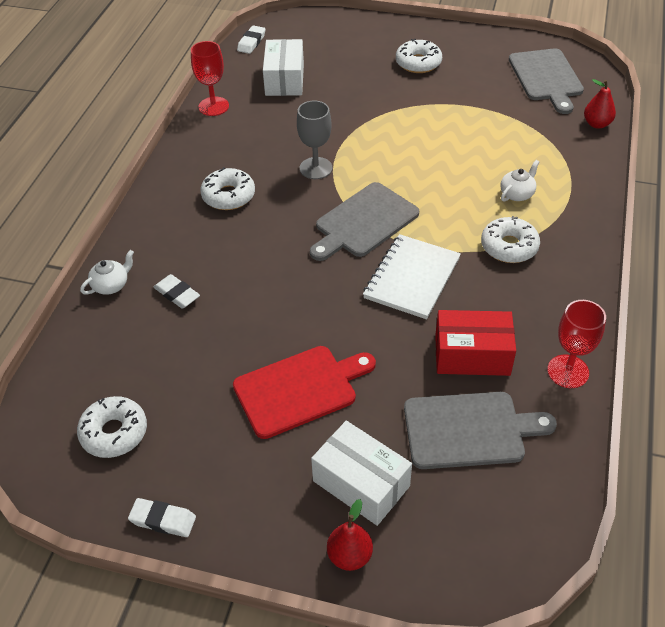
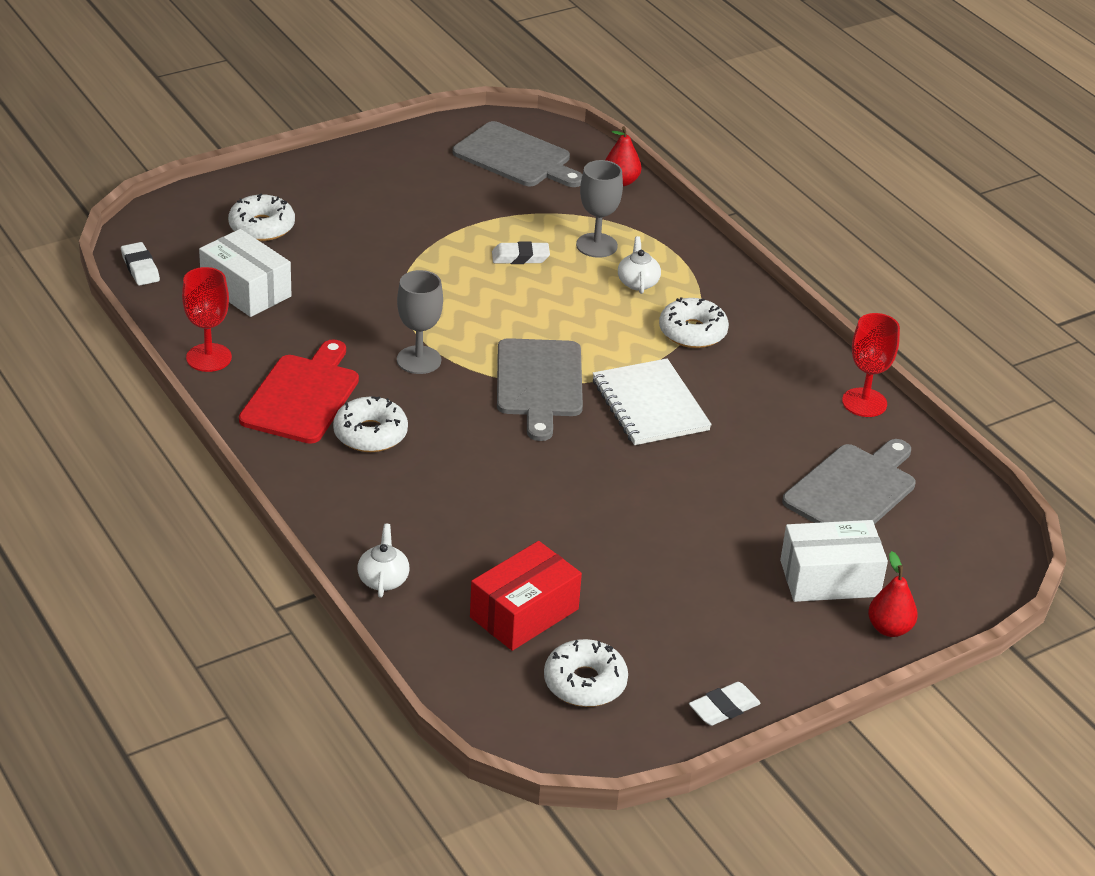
camera: 50 degrees left, 10 degrees down
white eraser [154,274,200,309] -> white eraser moved to [492,241,550,264]
red cutting board [233,346,376,439] -> red cutting board moved to [239,339,359,444]
white donut [396,39,442,73] -> white donut moved to [228,194,295,241]
red box [435,310,516,376] -> red box moved to [470,541,582,651]
none -> grey goblet [576,160,623,258]

